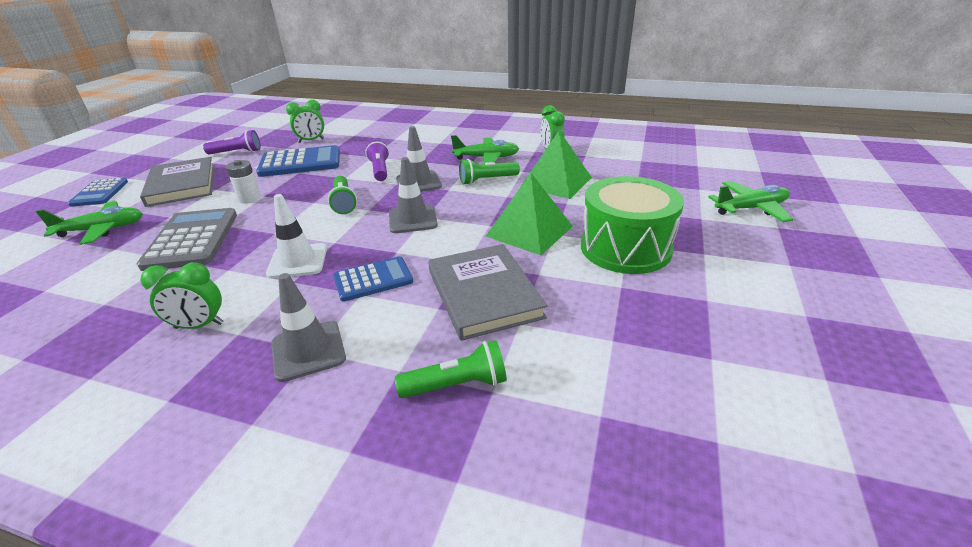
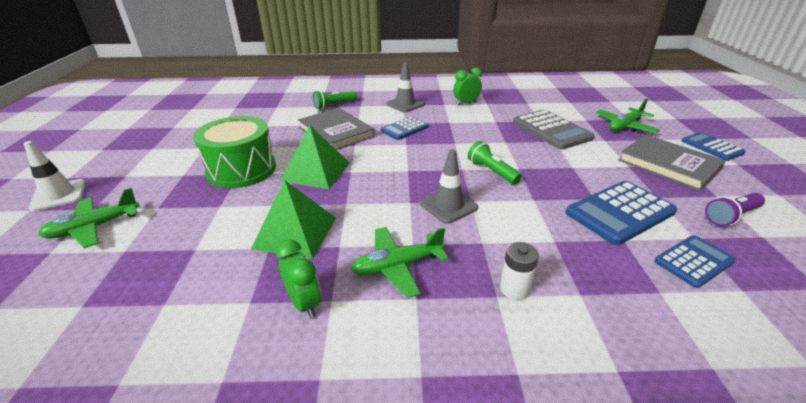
camera: 160 degrees right, 0 degrees up
white battery [226,160,261,204] -> white battery moved to [500,242,539,300]
white traffic cone [266,194,327,279] -> white traffic cone moved to [24,141,86,212]
green clock [286,100,324,143] -> blue calculator [654,235,736,288]
purple flashlight [365,140,389,181] -> none
grey traffic cone [389,157,438,233] -> none
green flashlight [459,159,520,185] -> none

